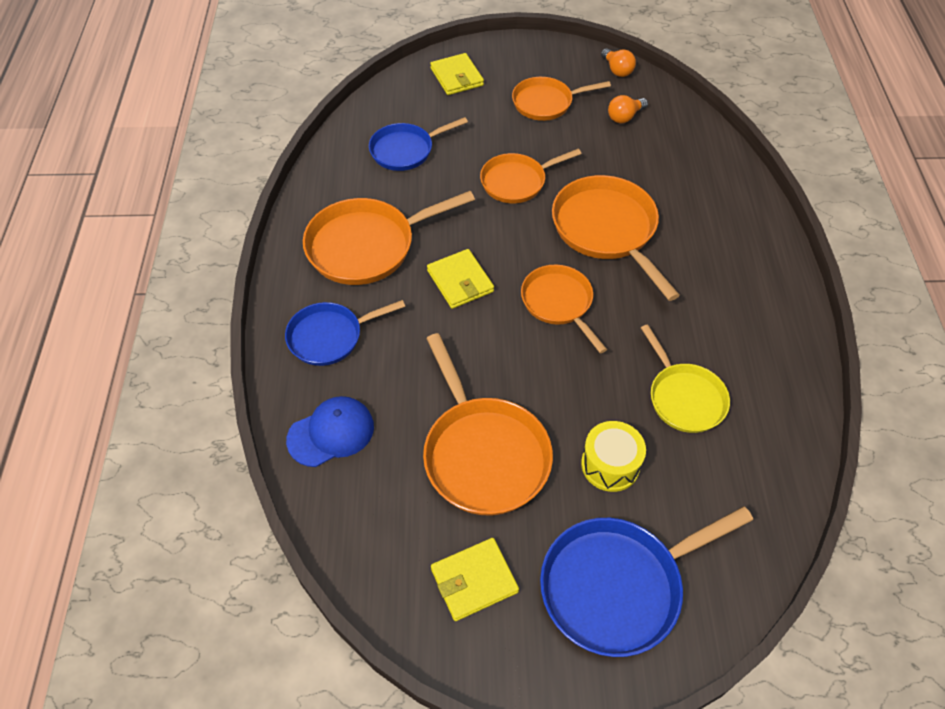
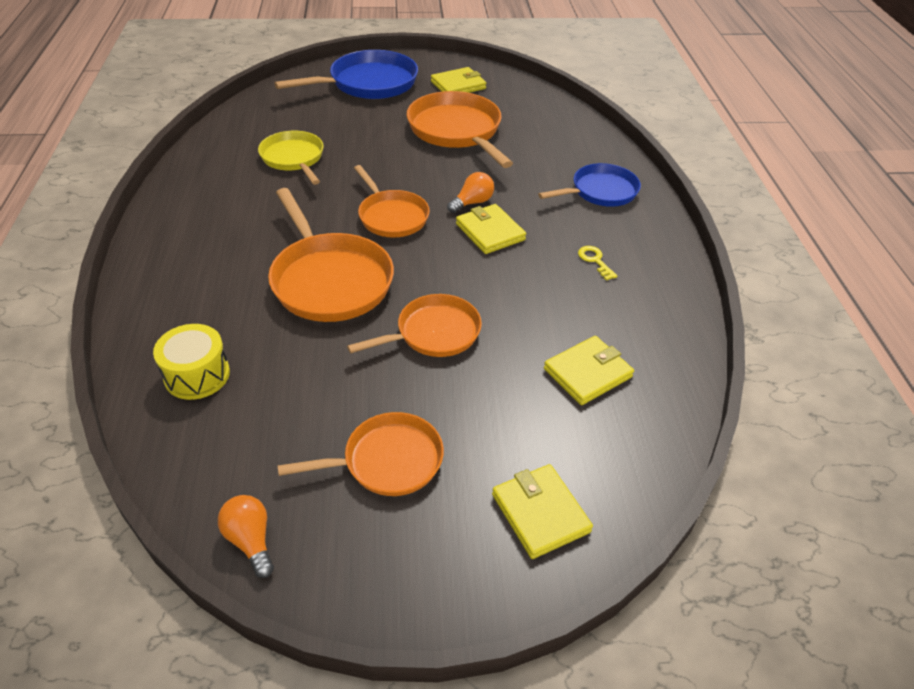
camera: 175 degrees right, 10 degrees down
blue cap [286,396,374,467] -> none
orange pan [303,191,475,285] -> yellow key [578,246,617,280]
blue pan [369,117,468,171] -> yellow wallet [544,336,634,405]
yellow drum [581,421,646,492] -> yellow drum moved to [153,324,230,400]
orange light bulb [608,95,648,123] -> orange light bulb moved to [447,172,494,213]

